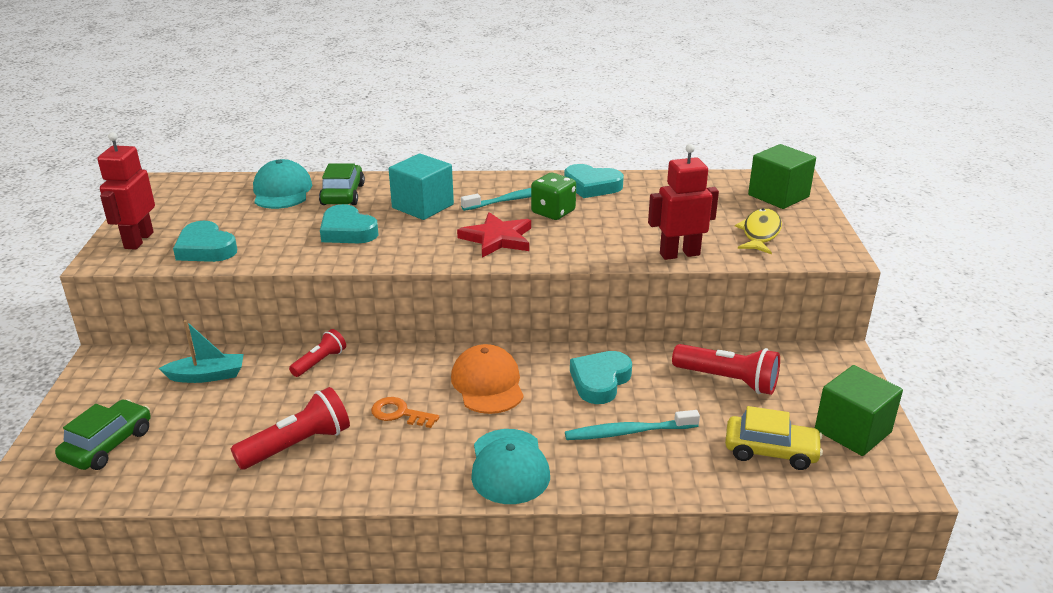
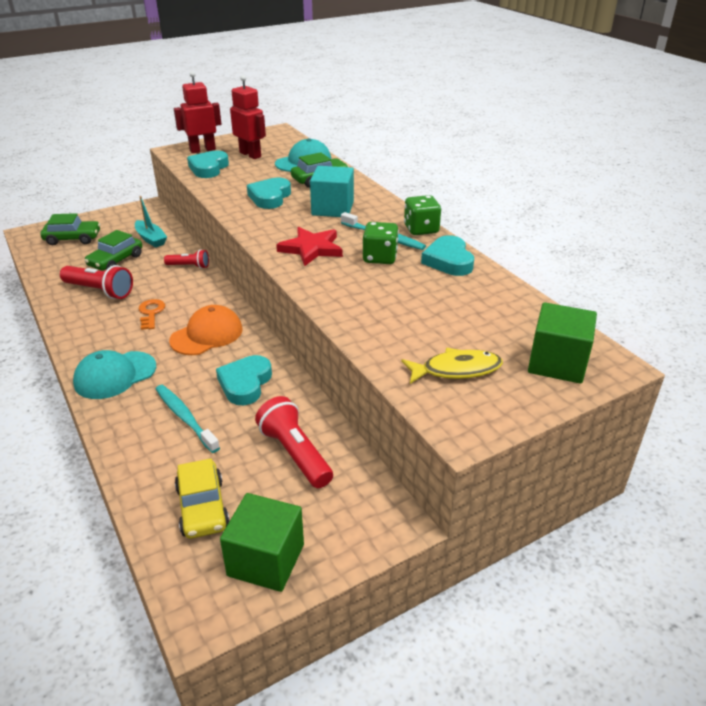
camera: 60 degrees right, 5 degrees up
turquoise heart [570,351,632,404] -> turquoise heart turned 75 degrees counterclockwise [216,355,272,405]
red robot [648,144,719,260] -> red robot moved to [230,75,266,159]
red flashlight [672,344,780,395] -> red flashlight turned 150 degrees clockwise [255,396,333,488]
none -> green car [84,230,142,271]
none -> green dice [404,195,441,235]

